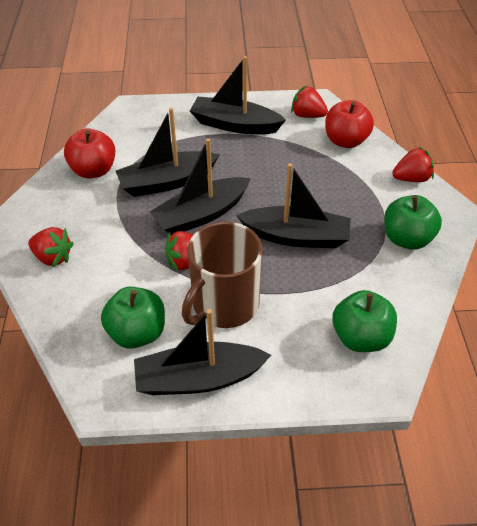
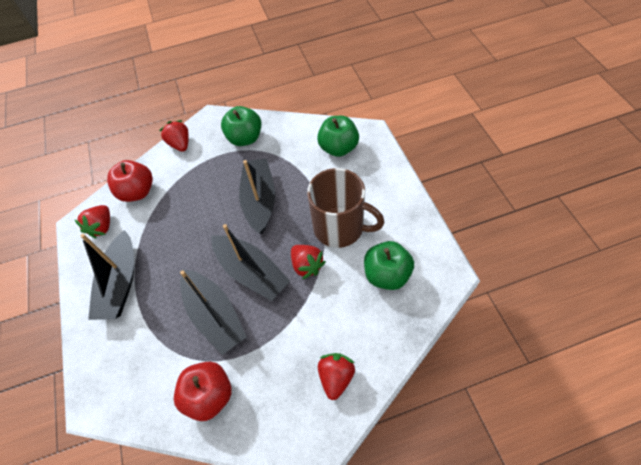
camera: 100 degrees left, 10 degrees up
black boat [134,309,271,395] -> none

